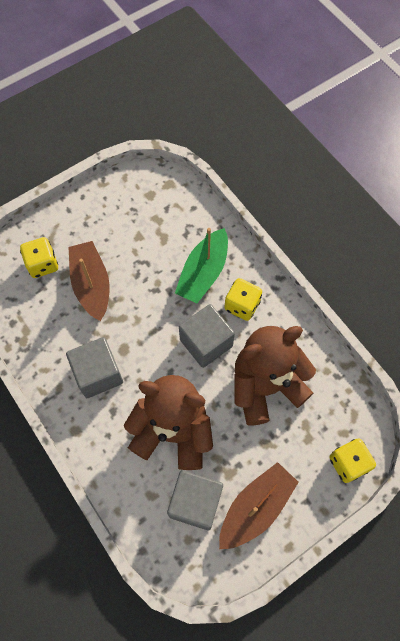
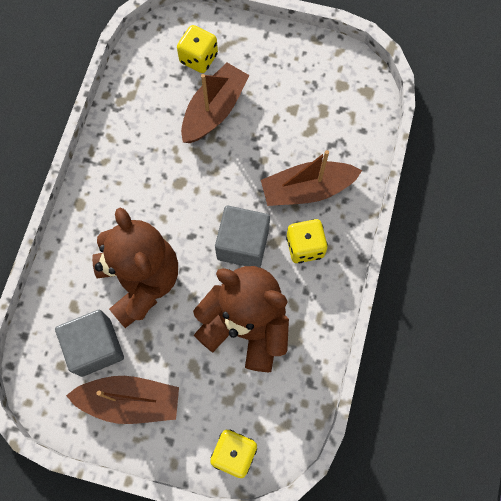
camera: 50 degrees right, 5 degrees up
grey cube [66,337,123,398] -> none
green boat [175,228,228,303] -> brown boat [261,150,362,206]

